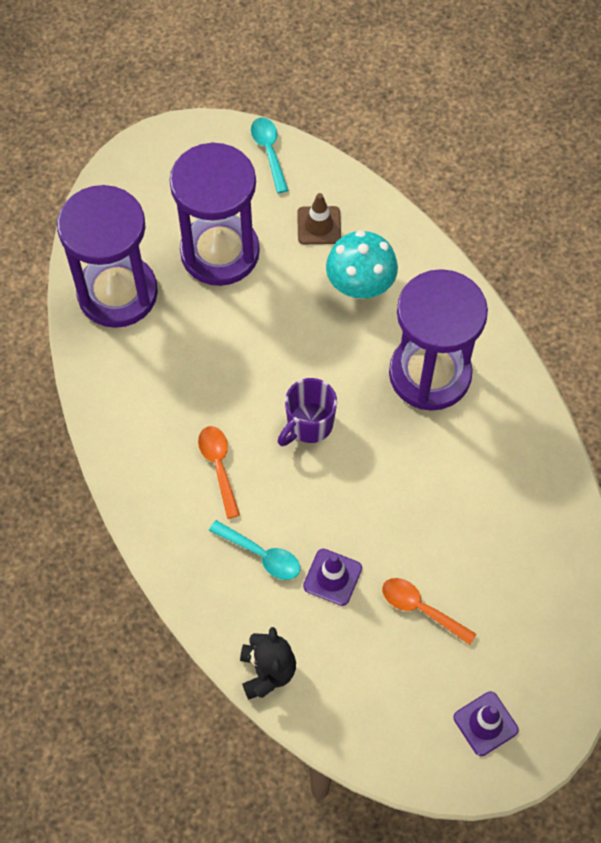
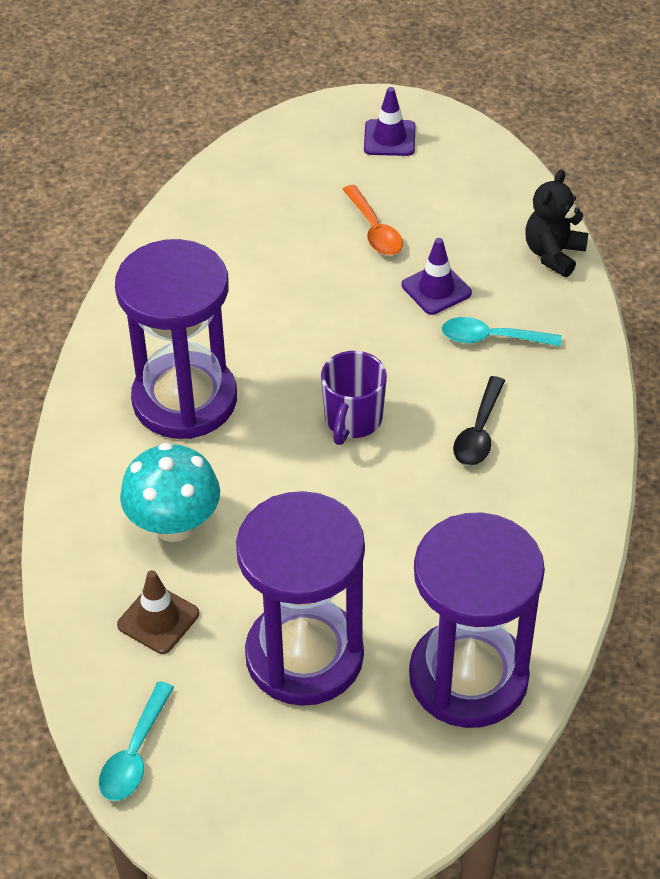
camera: 145 degrees left, 15 degrees down
orange spoon [198,426,240,519] -> black spoon [453,376,505,466]
turquoise spoon [209,520,300,580] -> turquoise spoon turned 60 degrees counterclockwise [442,317,562,347]
purple mug [278,378,337,446] -> purple mug turned 120 degrees clockwise [321,351,387,445]

